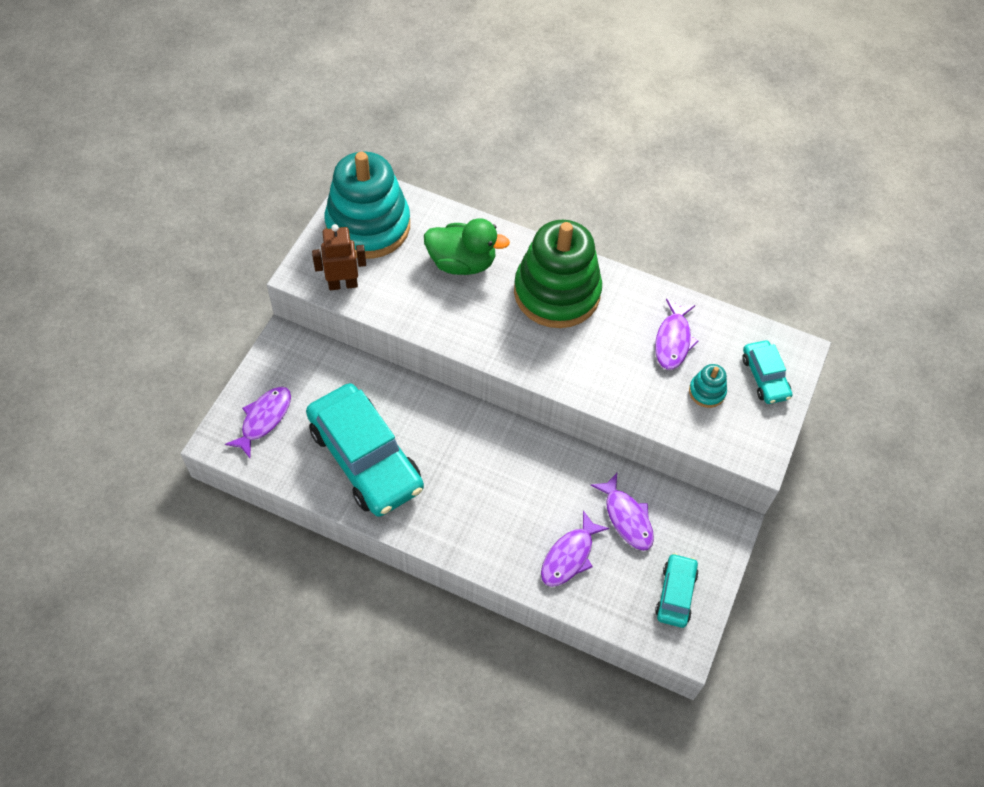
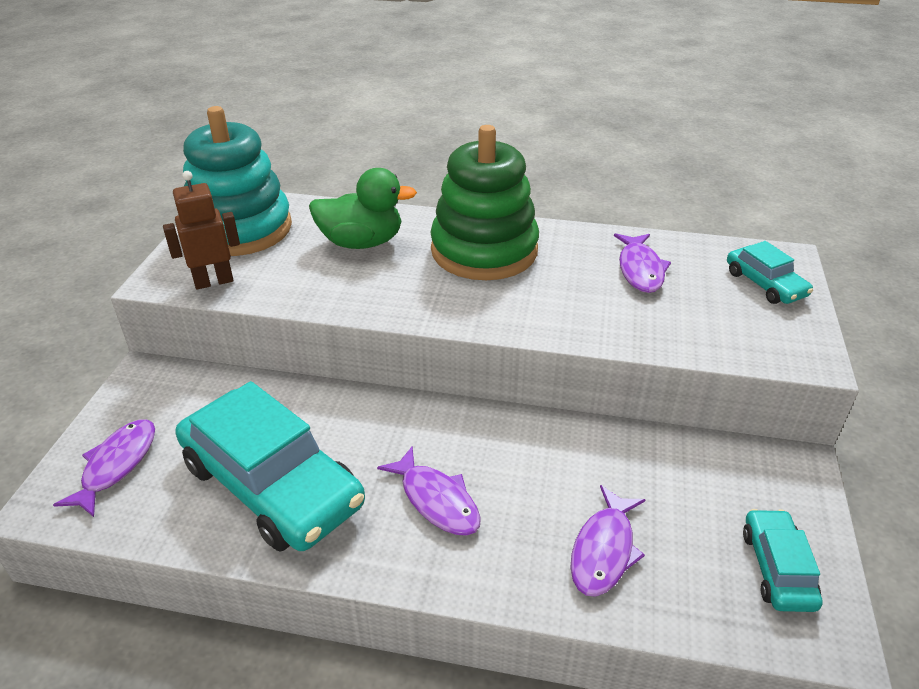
camera: 10 degrees left, 20 degrees down
purple fish [590,473,654,551] -> purple fish moved to [377,446,481,536]
turquoise stacking toy [689,364,727,408] -> none

